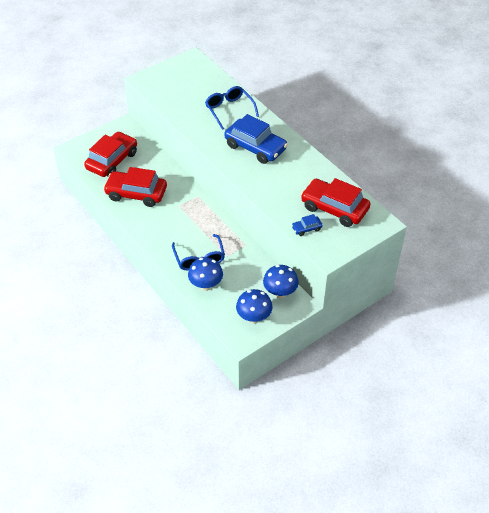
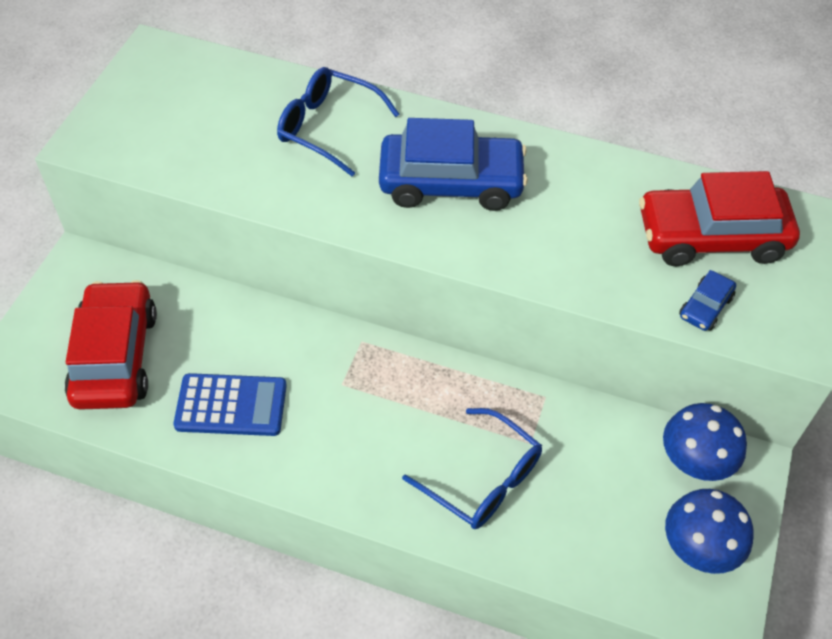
camera: 35 degrees left, 5 degrees up
red car [103,167,167,207] -> blue calculator [173,373,287,436]
blue mushroom [188,257,223,291] -> none

